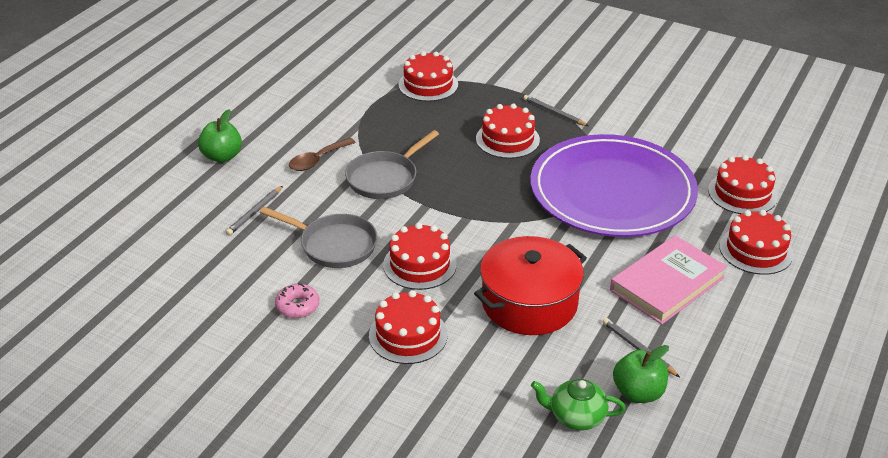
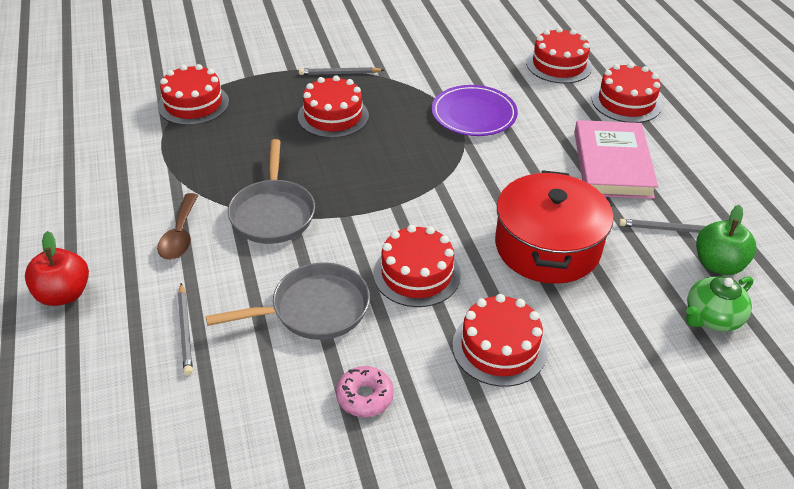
camera: 45 degrees left, 5 degrees up
green apple [198,109,242,163] -> red apple [25,231,89,306]
purple plate [530,134,698,237] -> purple plate [432,85,518,136], size x0.50

